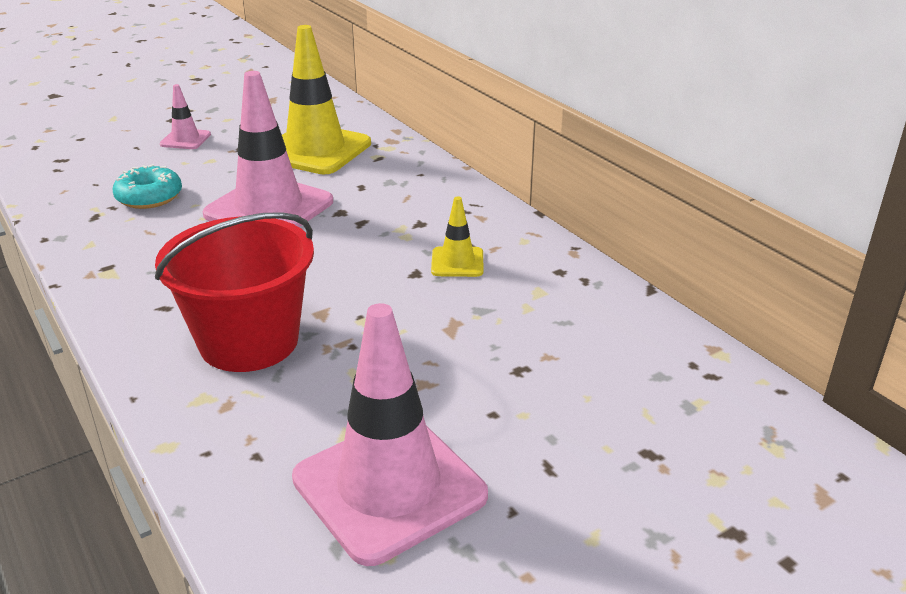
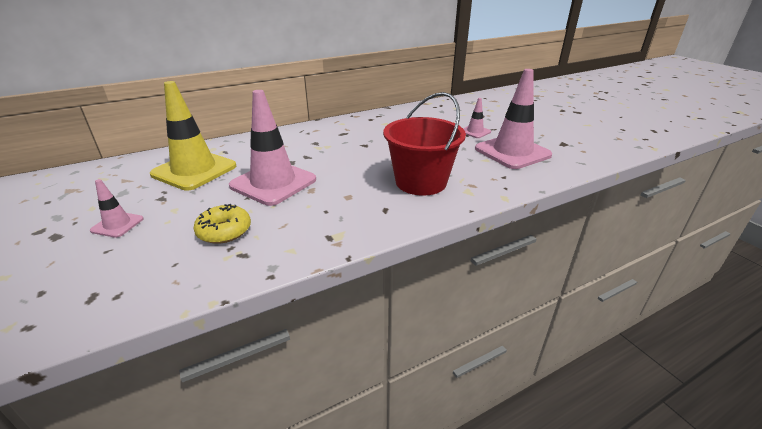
camera: 85 degrees left, 0 degrees up
turquoise donut [113,164,182,209] -> yellow donut [193,204,251,244]
yellow traffic cone [431,196,484,277] -> none
none -> pink traffic cone [463,98,491,138]

